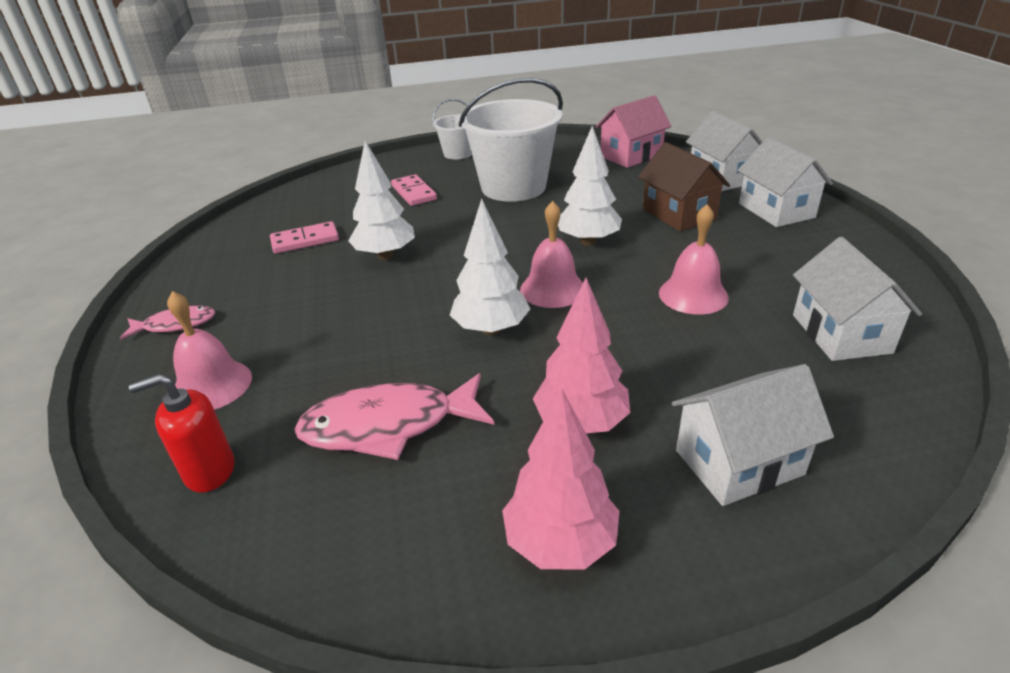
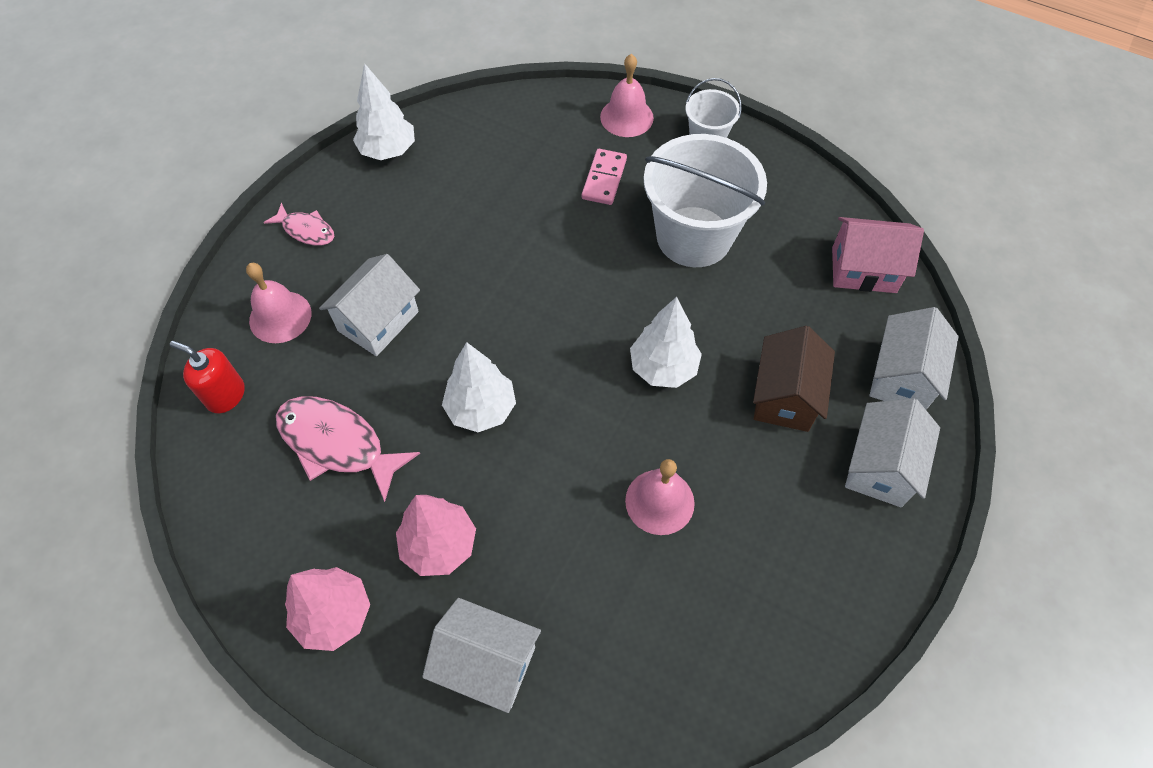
camera: 40 degrees right, 25 degrees up
pink domino [270,221,339,254] -> none
white tree [348,141,415,260] -> white tree moved to [353,63,415,160]
pink bell [520,201,583,308] -> pink bell moved to [600,54,654,137]
white house [793,237,922,361] -> white house moved to [319,254,420,356]

